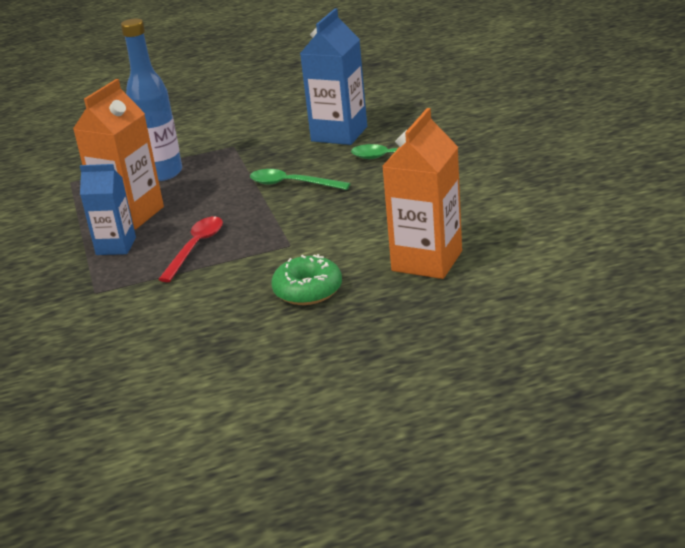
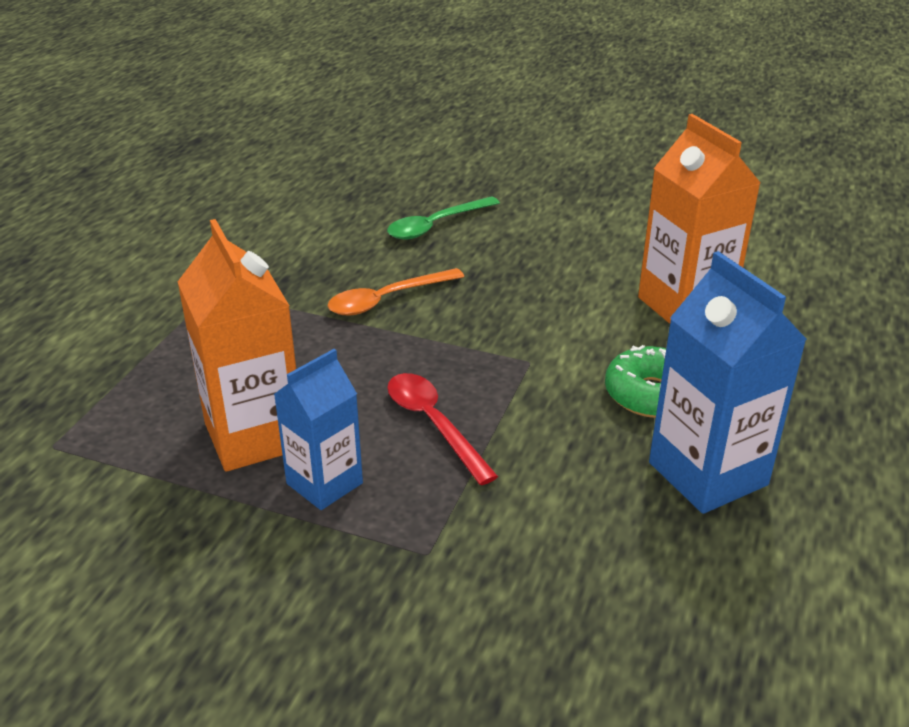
camera: 55 degrees left, 5 degrees up
blue bottle [121,19,182,181] -> none
green spoon [250,169,351,190] -> orange spoon [327,268,464,315]
blue carton [300,9,367,145] -> blue carton moved to [649,251,807,514]

